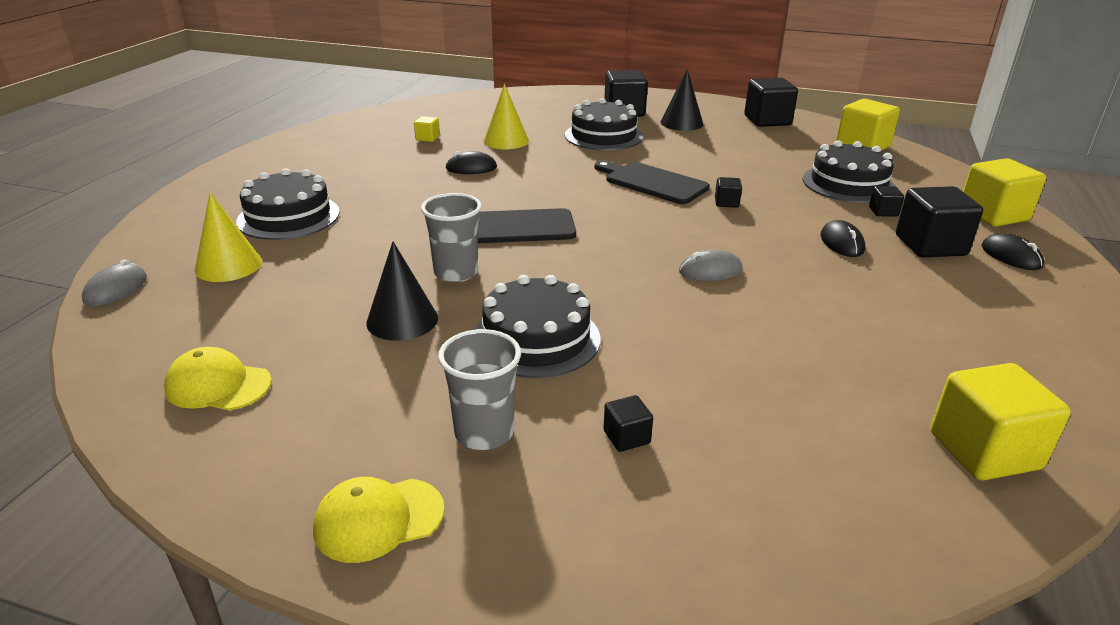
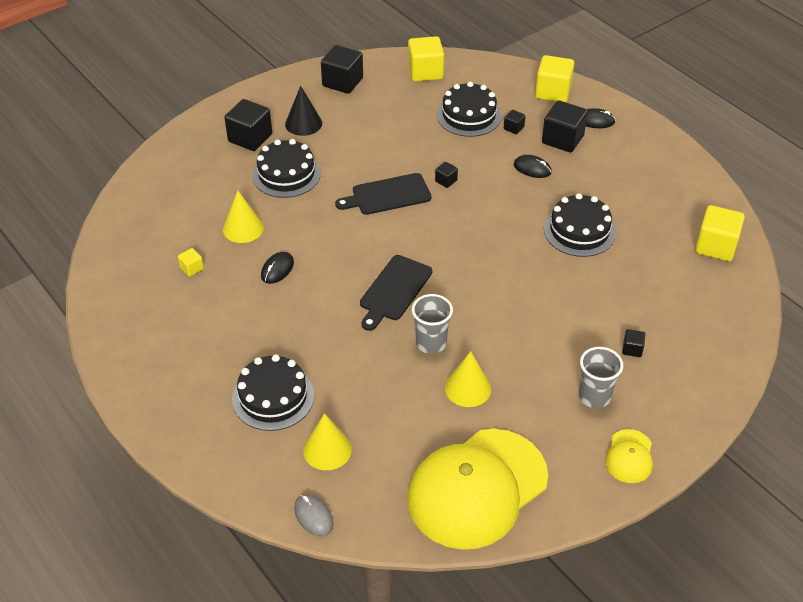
camera: 55 degrees left, 15 degrees up
yellow cap [164,347,272,411] -> yellow cap [407,429,548,550], size x2.33
black cone [366,241,438,341] -> yellow cone [445,351,491,407]
black cake [475,275,600,378] -> black cake moved to [544,193,616,257]
grey mouse [679,249,743,281] -> none

